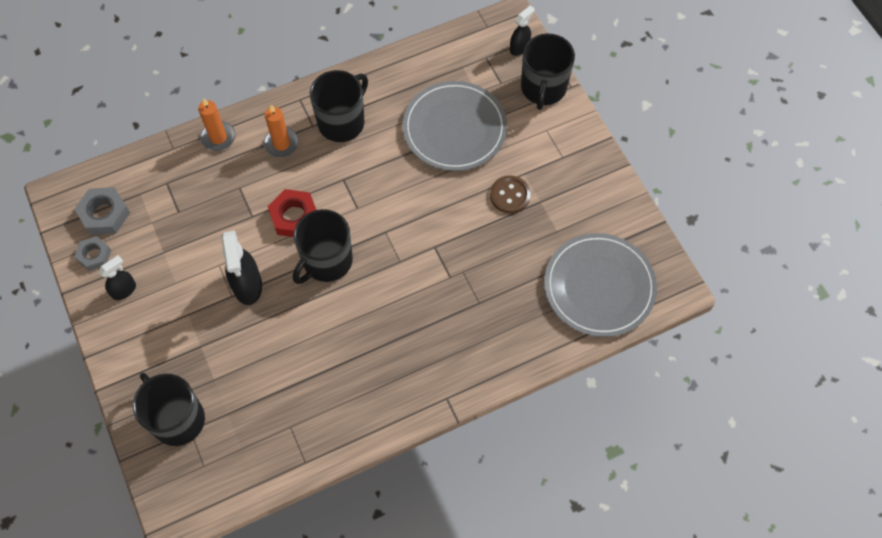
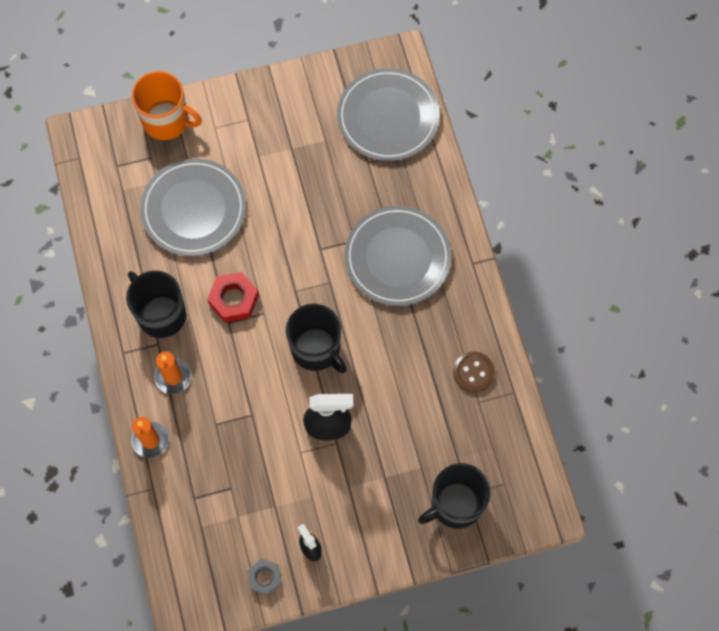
camera: 80 degrees left, 5 degrees up
grey nut [74,187,130,235] -> none
red nut [267,189,316,237] -> red nut moved to [207,272,259,322]
brown button [490,175,531,214] -> brown button moved to [453,351,495,393]
black spray bottle [510,6,535,56] -> none
black mug [521,33,575,110] -> orange mug [132,71,202,140]
none -> grey plate [344,206,452,306]

